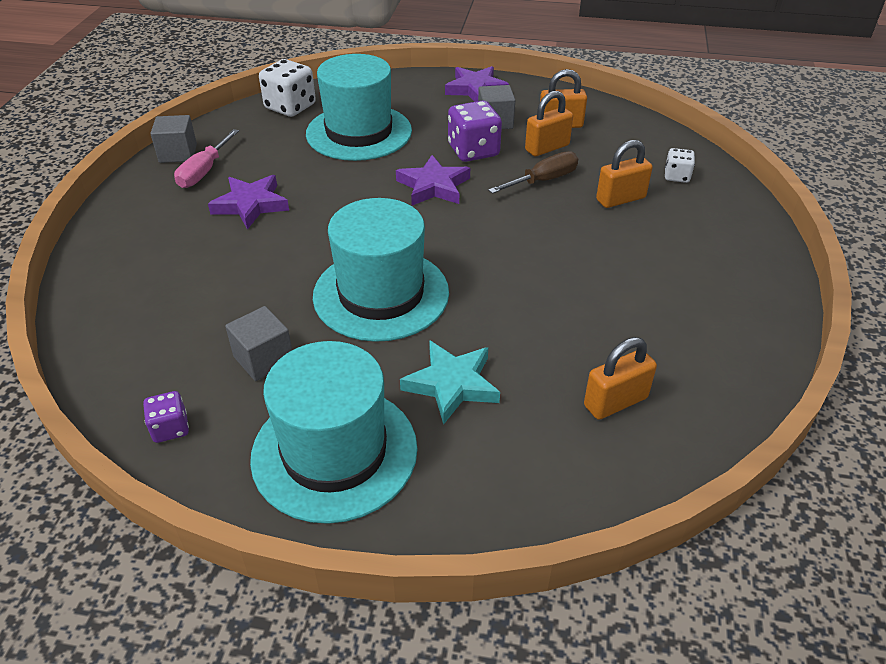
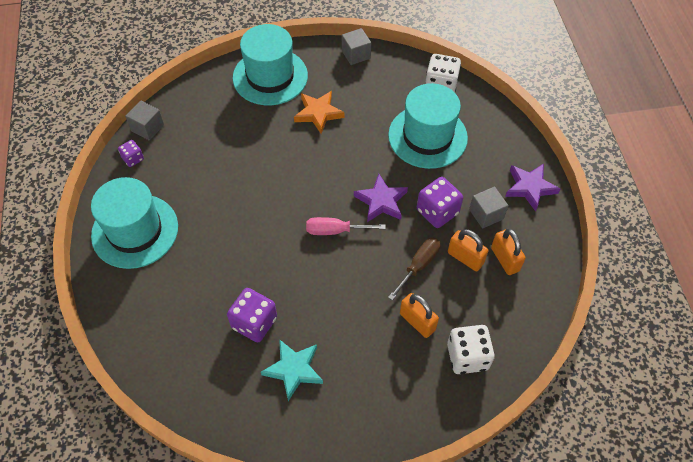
camera: 70 degrees right, 15 degrees up
pink screwdriver [174,129,239,188] -> pink screwdriver moved to [306,217,386,235]
purple star [208,175,289,229] -> orange star [294,91,345,134]
grey cube [225,306,292,381] -> grey cube moved to [125,100,164,140]
turquoise hat [313,198,449,342] -> turquoise hat moved to [233,24,308,105]
turquoise star [400,340,500,425] -> turquoise star moved to [261,339,323,401]
brown screwdriver [488,151,578,194] -> brown screwdriver turned 90 degrees counterclockwise [388,237,440,300]
orange padlock [584,337,657,420] -> none
white dice [665,148,695,183] -> white dice [447,325,495,374], size x1.80
none -> purple dice [227,288,277,343]

